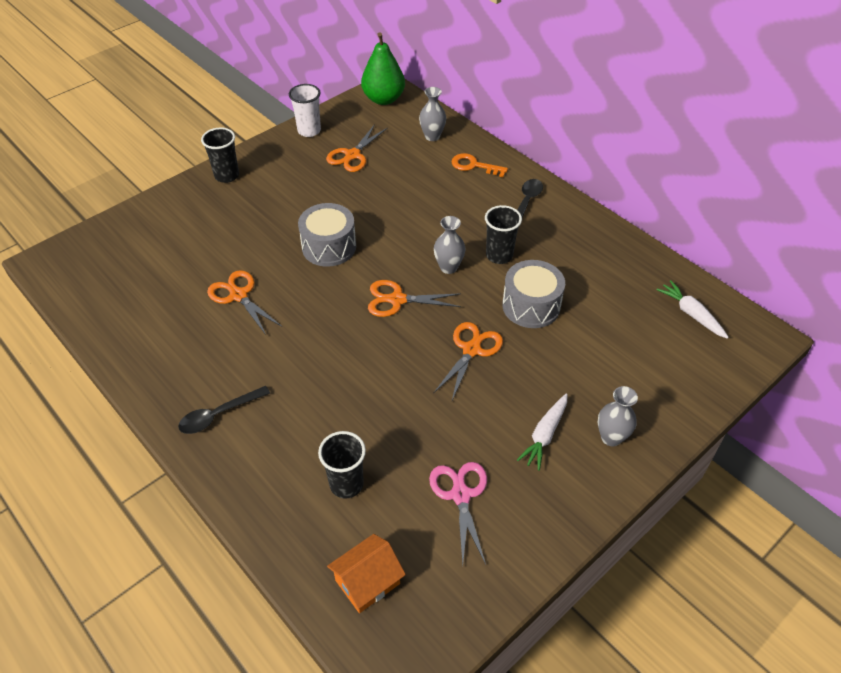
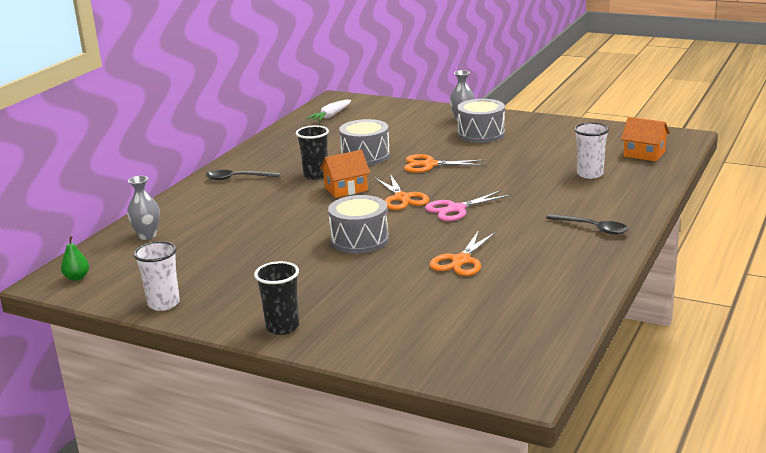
camera: 110 degrees left, 25 degrees down
black cup [318,431,366,499] -> white cup [574,123,609,179]
orange scissors [326,124,387,172] -> none
green pear [361,32,405,105] -> green pear [61,236,89,281], size x0.47
pink scissors [429,462,487,565] -> pink scissors moved to [425,190,512,221]
grey vase [434,216,465,274] -> orange house [320,150,370,198]
orange key [452,153,508,177] -> none
white carrot [517,394,567,471] -> grey drum [457,99,505,143]

